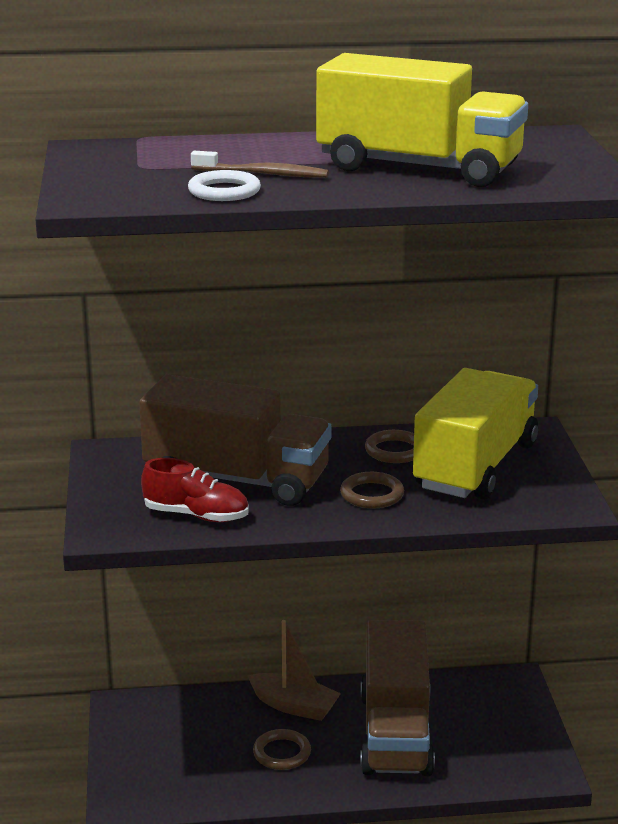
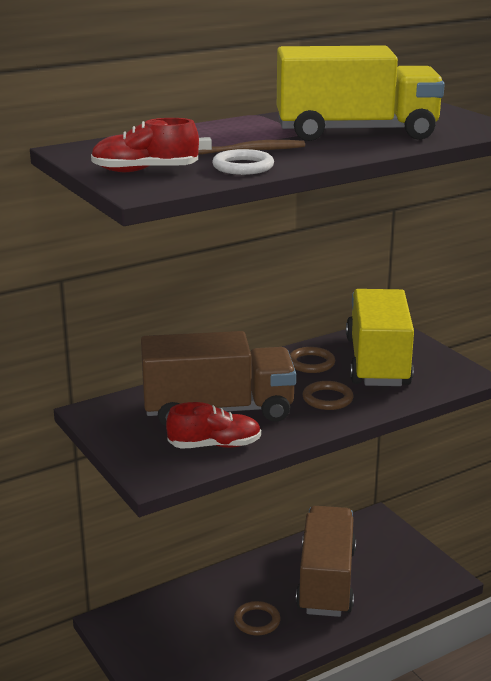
camera: 25 degrees left, 0 degrees up
brown boat [248,620,341,721] -> none
brown truck [360,620,435,776] -> brown truck turned 150 degrees counterclockwise [296,506,356,617]
none -> red shoe [91,118,199,172]

